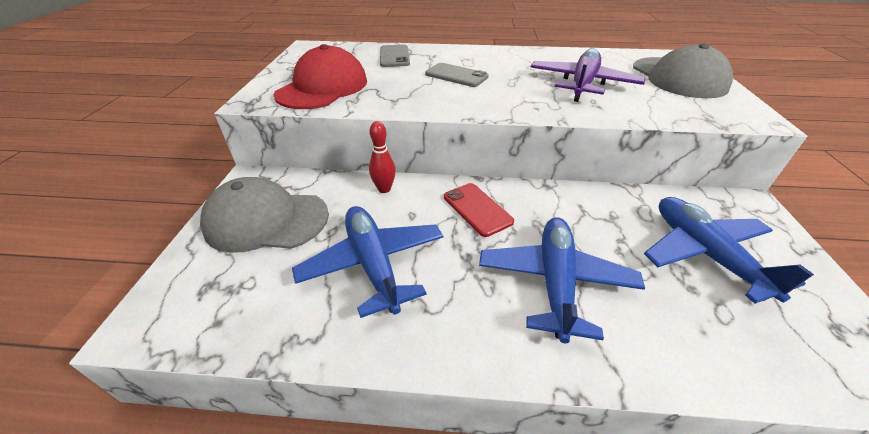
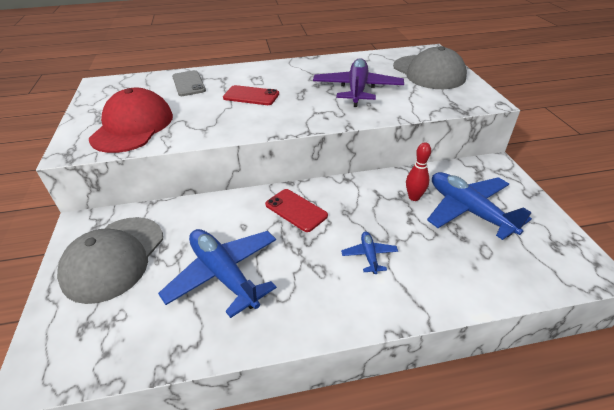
camera: 15 degrees left, 0 degrees up
grey cap [200,177,329,253] -> grey cap turned 60 degrees counterclockwise [57,217,163,304]
red bowling pin [369,121,396,193] -> red bowling pin moved to [406,142,431,201]
grey phone [425,63,489,87] -> red phone [223,85,279,105]
blue plane [479,217,645,343] -> blue plane [341,231,398,274], size x0.47

